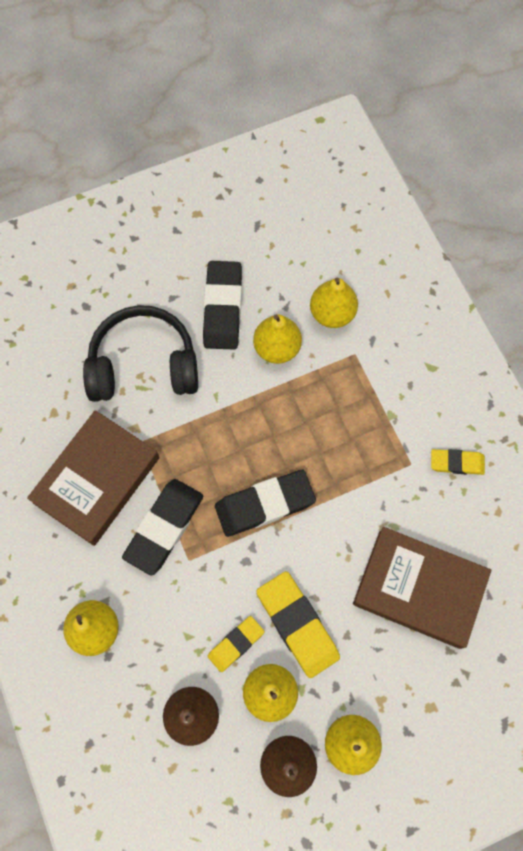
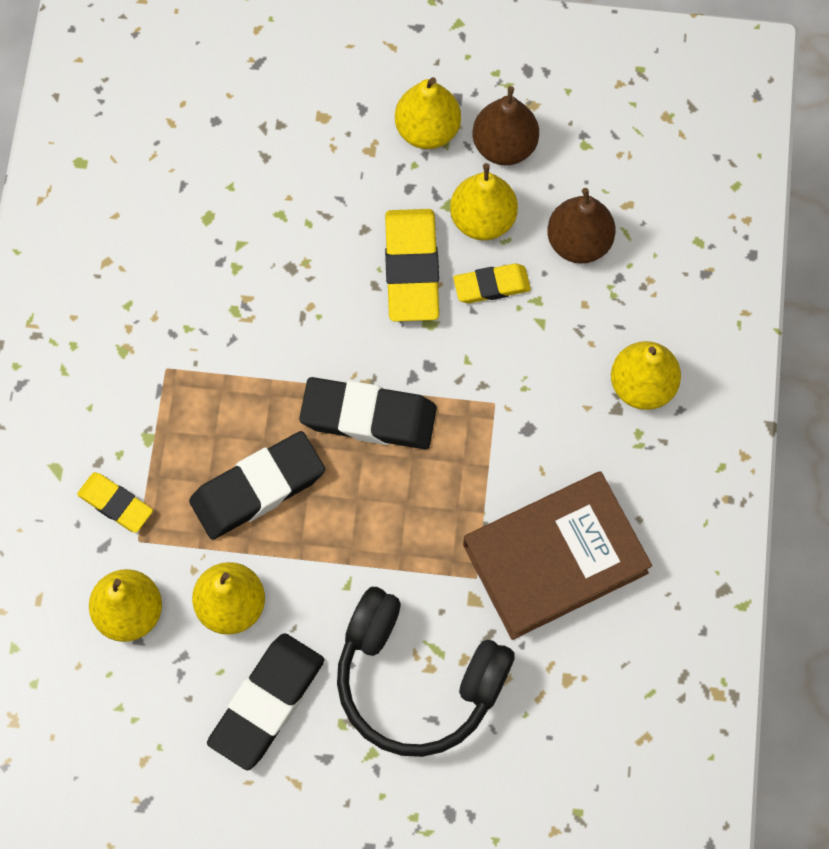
camera: 150 degrees left, 0 degrees up
black eraser [122,479,203,576] -> black eraser moved to [189,431,325,540]
brown book [353,527,491,649] -> none
yellow eraser [431,449,485,475] -> yellow eraser moved to [77,472,153,533]

